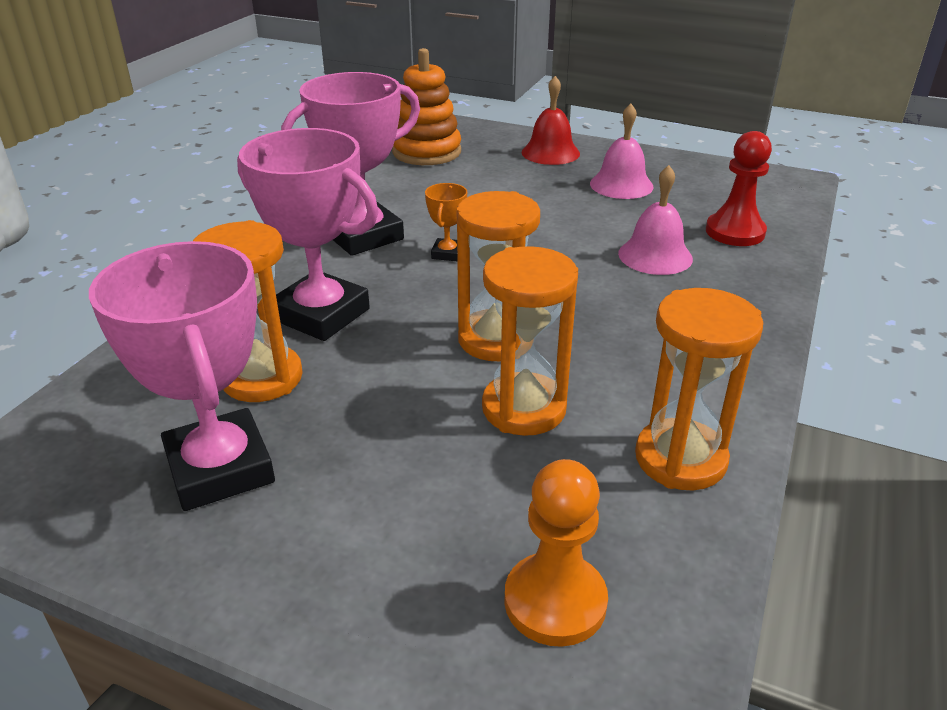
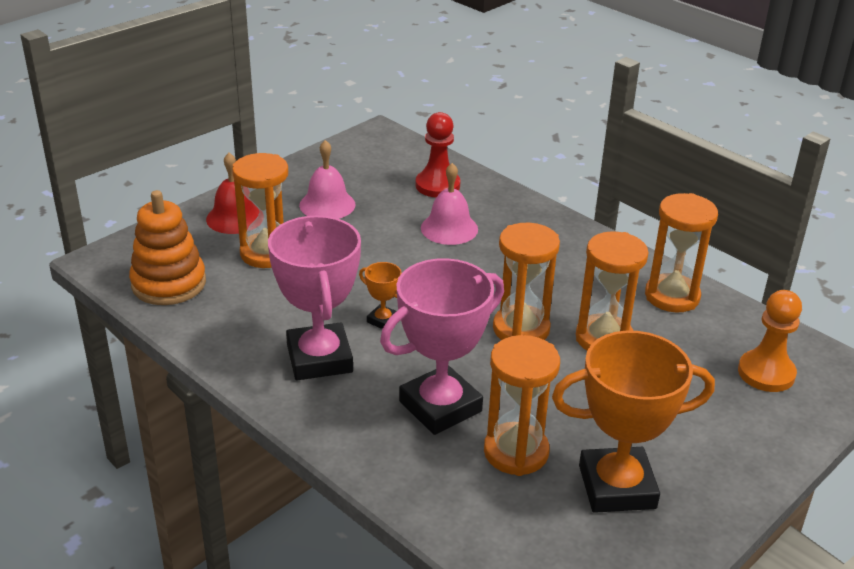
camera: 70 degrees left, 0 degrees up
pink trophy [89,241,275,511] -> orange trophy [552,331,715,513]
none -> orange hourglass [232,153,288,268]

